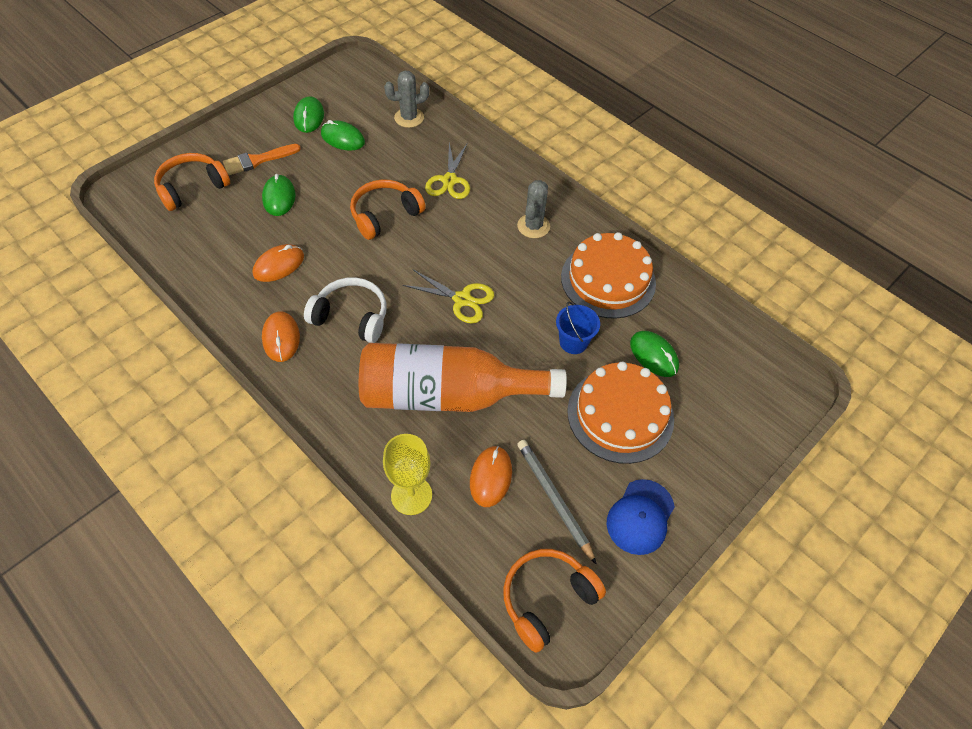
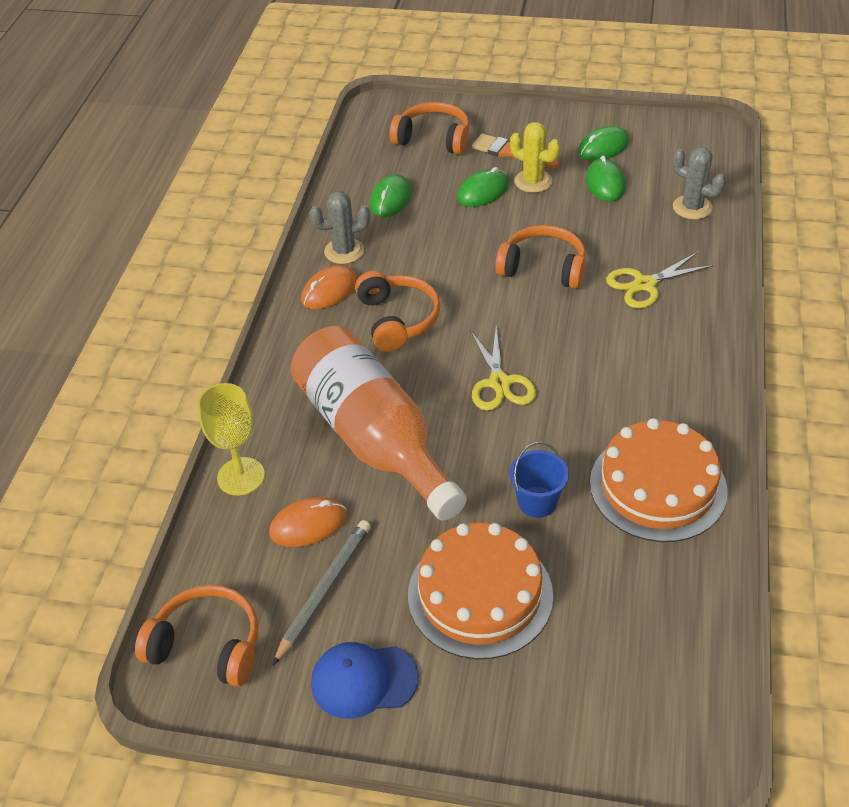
camera: 60 degrees right, 10 degrees down
orange mouse [253,244,304,282] -> none
white headphones [304,277,387,343] -> orange headphones [355,271,441,352]
grey cactus [517,180,550,238] -> grey cactus moved to [309,191,370,264]
green mouse [630,331,679,377] -> green mouse moved to [370,174,412,217]
none -> yellow cactus [510,122,560,193]

